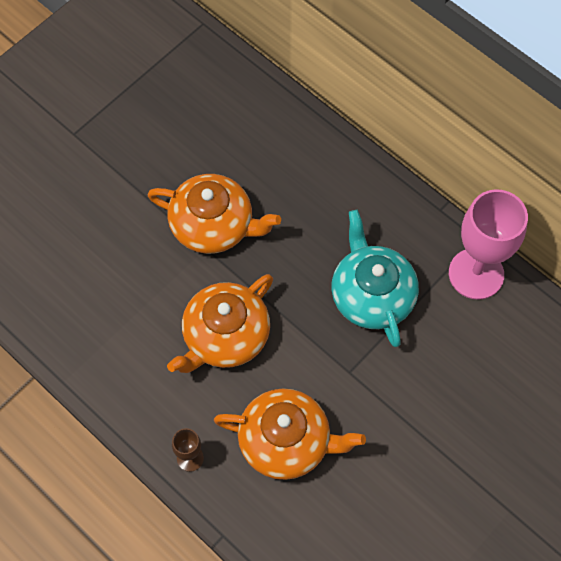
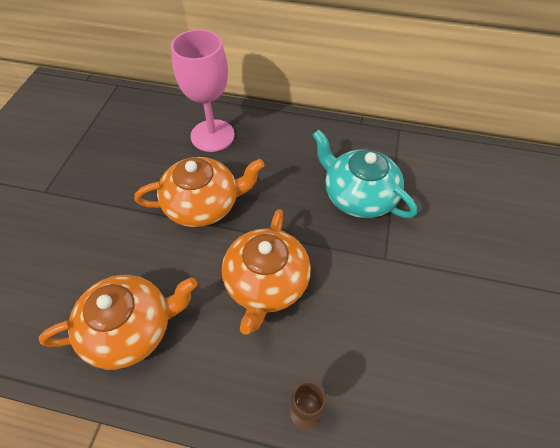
camera: 30 degrees left, 10 degrees down
orange teapot [214,388,366,480] -> orange teapot moved to [39,275,198,369]
pink goblet [449,189,528,300] -> pink goblet moved to [171,29,235,152]

